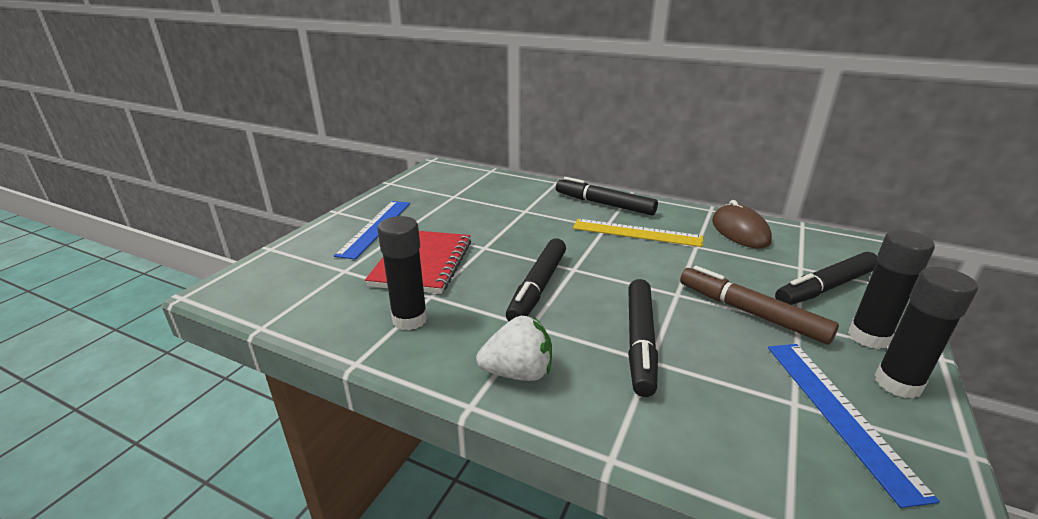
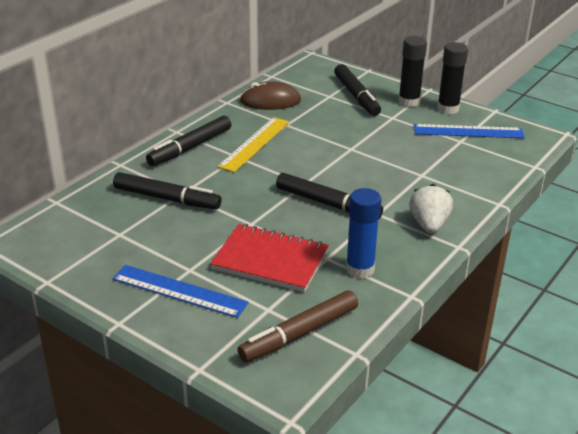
camera: 80 degrees left, 5 degrees up
black glue stick [377,216,428,330] -> blue glue stick [346,188,381,279]
black marker [628,279,658,397] -> black marker moved to [113,172,222,209]
brown marker [680,266,839,345] -> brown marker moved to [237,290,358,362]

